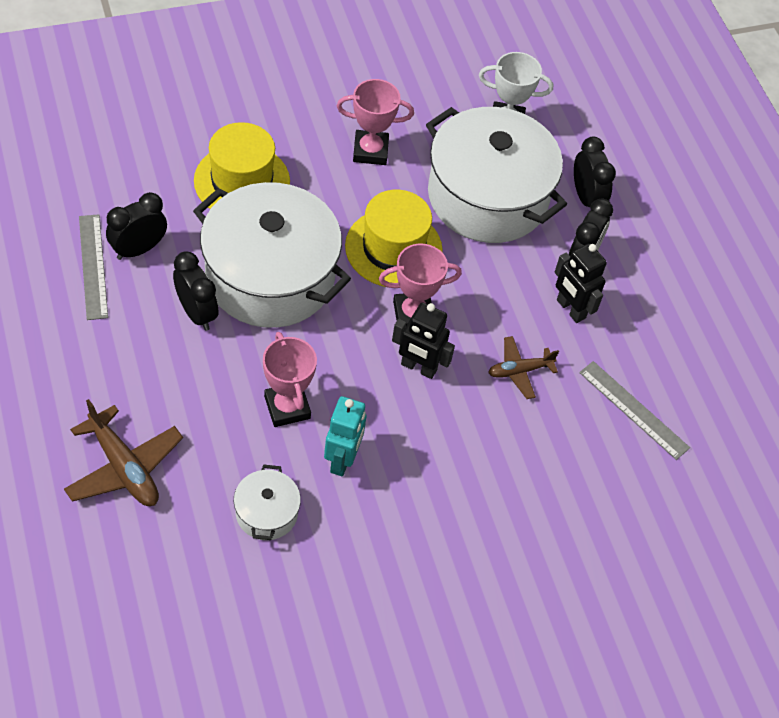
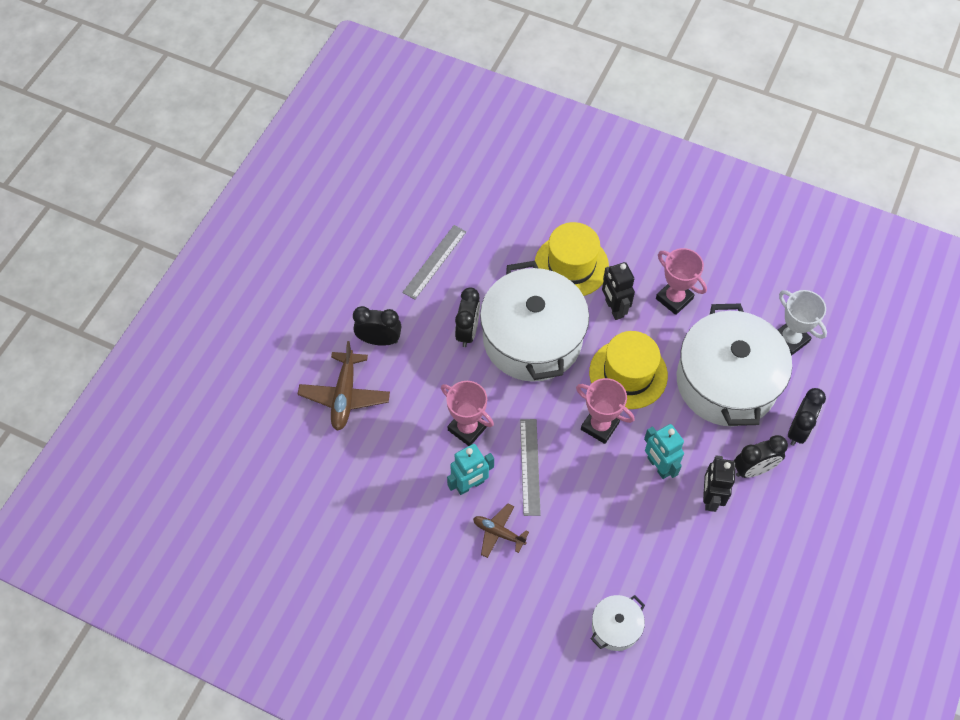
camera: 50 degrees right, 5 degrees up
black clock [106,192,167,260] -> black clock moved to [353,306,401,346]
white pot [234,465,301,540] -> white pot moved to [591,595,645,651]
pink trophy [263,332,317,427] -> pink trophy turned 75 degrees counterclockwise [441,381,494,446]
black robot [392,302,455,379] -> black robot moved to [602,262,635,320]
brown plane [488,336,559,399] -> brown plane moved to [473,503,529,558]
grey ruler [579,361,690,460] -> grey ruler moved to [520,419,541,516]
none -> turquoise robot [644,424,684,479]

